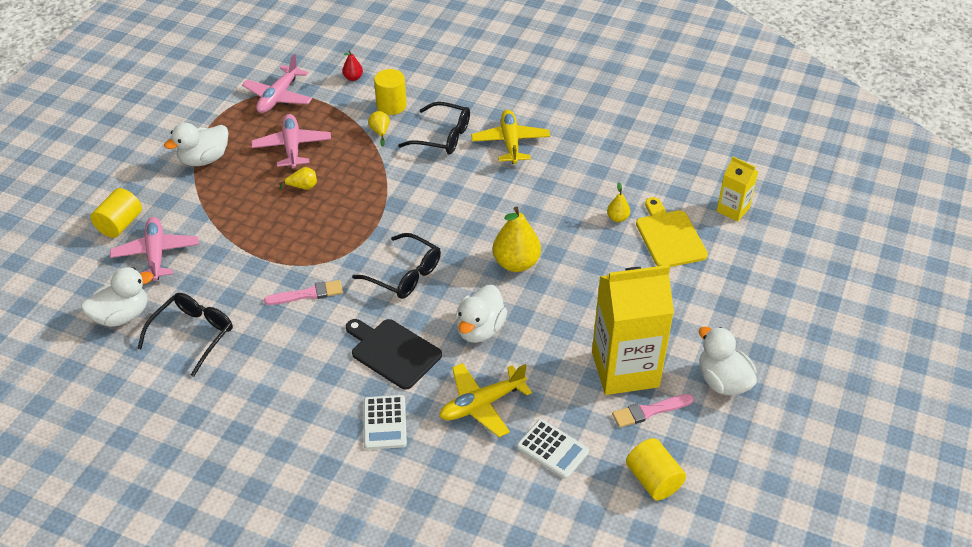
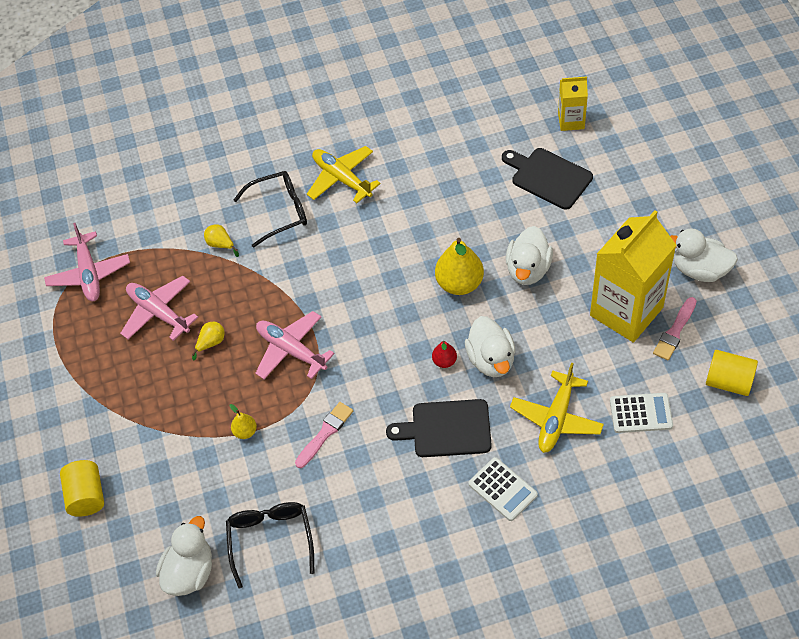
camera: 35 degrees left, 10 degrees up
pink plane [110,217,199,281] -> pink plane moved to [255,311,335,379]
white duck [164,123,228,166] -> white duck moved to [506,226,553,285]
red pear [342,50,363,81] -> red pear moved to [432,341,457,368]
black glasses [352,233,441,299] -> none
yellow cylinder [374,69,406,115] -> none
yellow pear [607,182,630,222] -> yellow pear moved to [230,404,257,439]
yellow cutting board [636,197,708,267] -> black cutting board [502,148,593,210]

